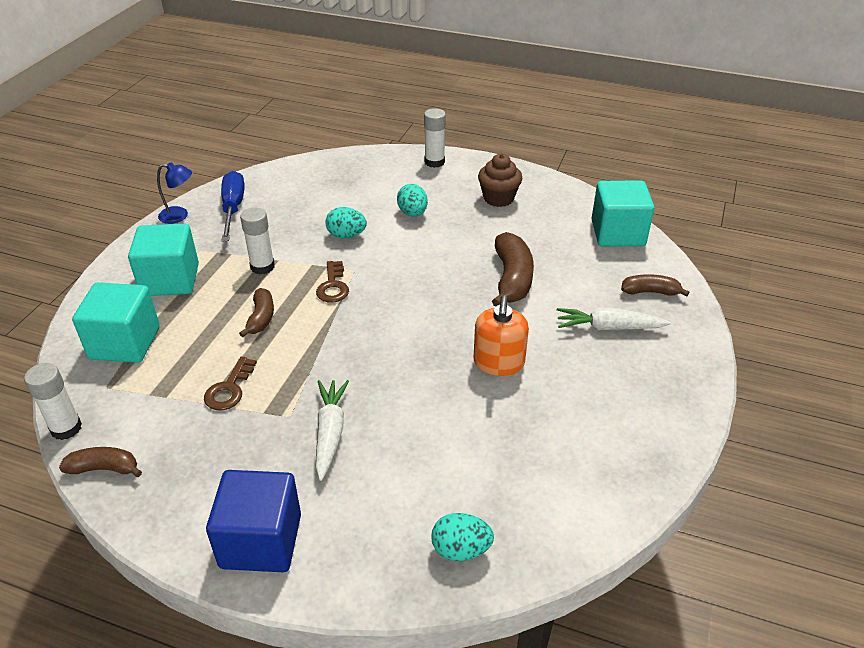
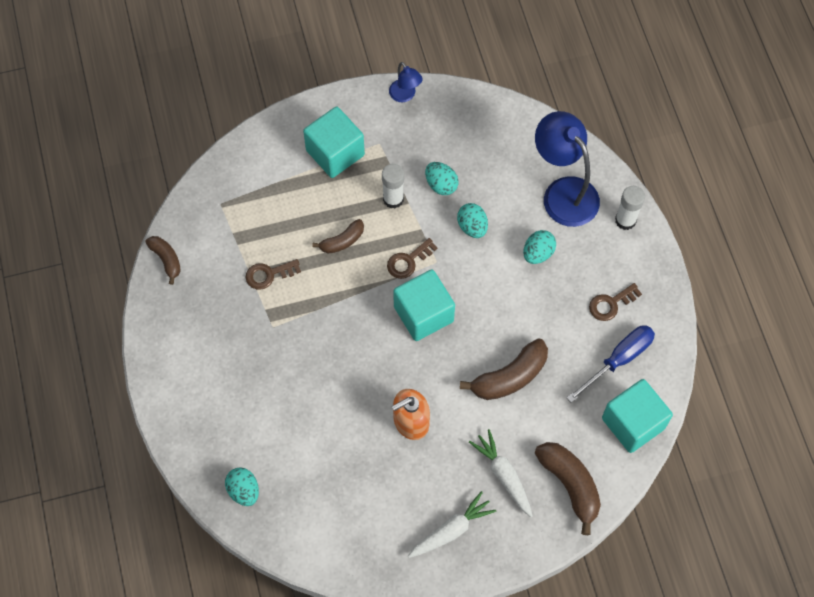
camera: 55 degrees right, 25 degrees up
white glue stick [24,363,82,440] -> none
turquoise cube [72,282,160,363] -> turquoise cube moved to [393,269,455,341]
blue cube [206,470,301,572] -> none
blue screwdriver [221,171,245,241] -> blue screwdriver moved to [567,325,655,403]
white carrot [316,380,349,481] -> white carrot moved to [408,491,496,558]
brown cupcake [478,154,523,207] -> brown key [589,283,642,321]
brown banana [621,274,689,297] -> brown banana [535,442,601,535], size x1.67
none -> turquoise egg [425,162,459,195]
none -> blue lamp [535,111,600,227]

